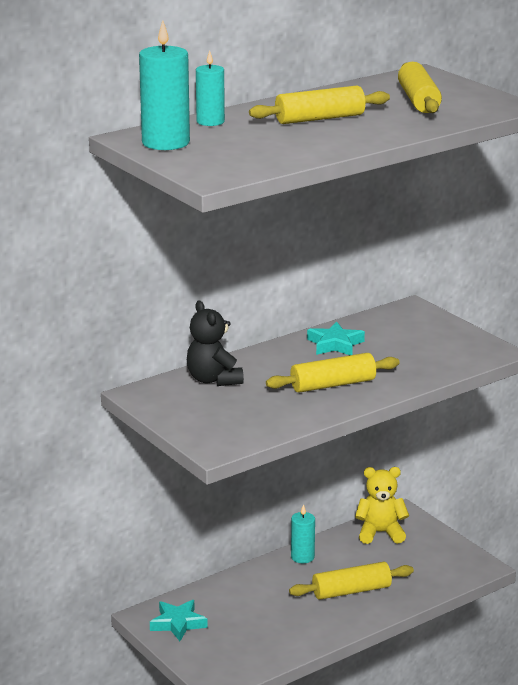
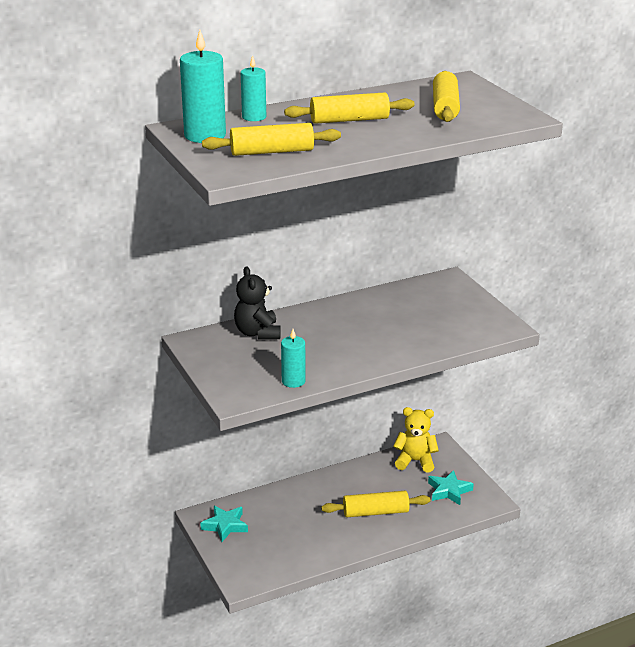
camera: 10 degrees right, 5 degrees up
yellow rolling pin [266,353,400,393] -> yellow rolling pin moved to [202,123,341,156]
turquoise candle [291,504,315,563] -> turquoise candle moved to [281,329,306,388]
turquoise star [307,322,365,355] -> turquoise star moved to [428,470,474,505]

